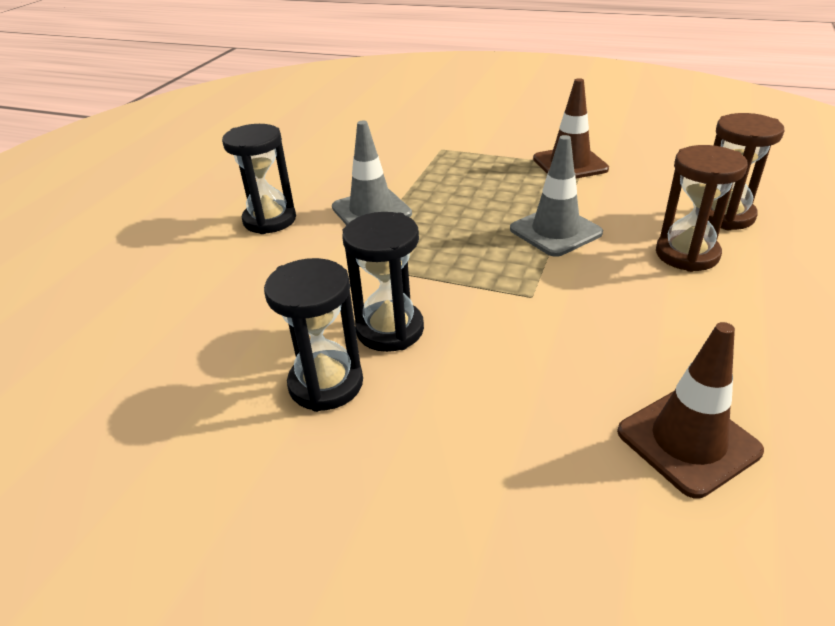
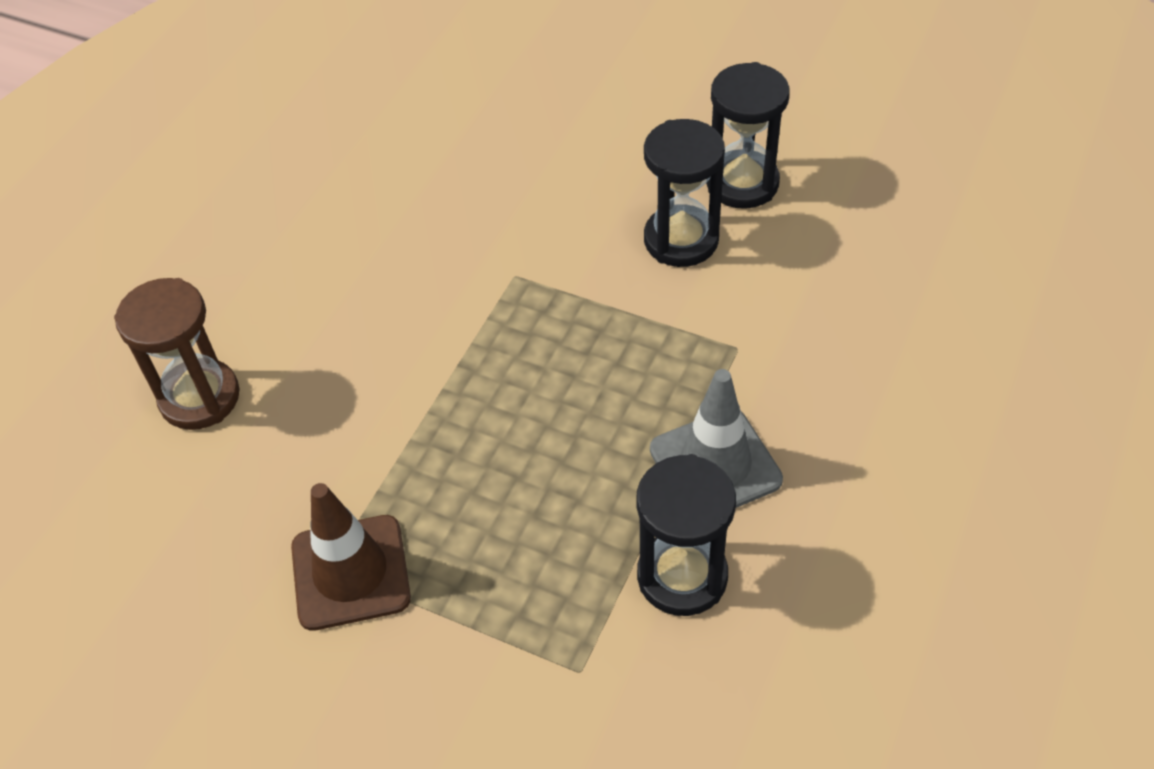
camera: 175 degrees left, 15 degrees up
black hourglass [222,124,296,234] -> black hourglass moved to [636,454,736,616]
grey traffic cone [510,135,603,257] -> none
brown traffic cone [617,322,764,498] -> none
brown hourglass [656,145,748,272] -> none

